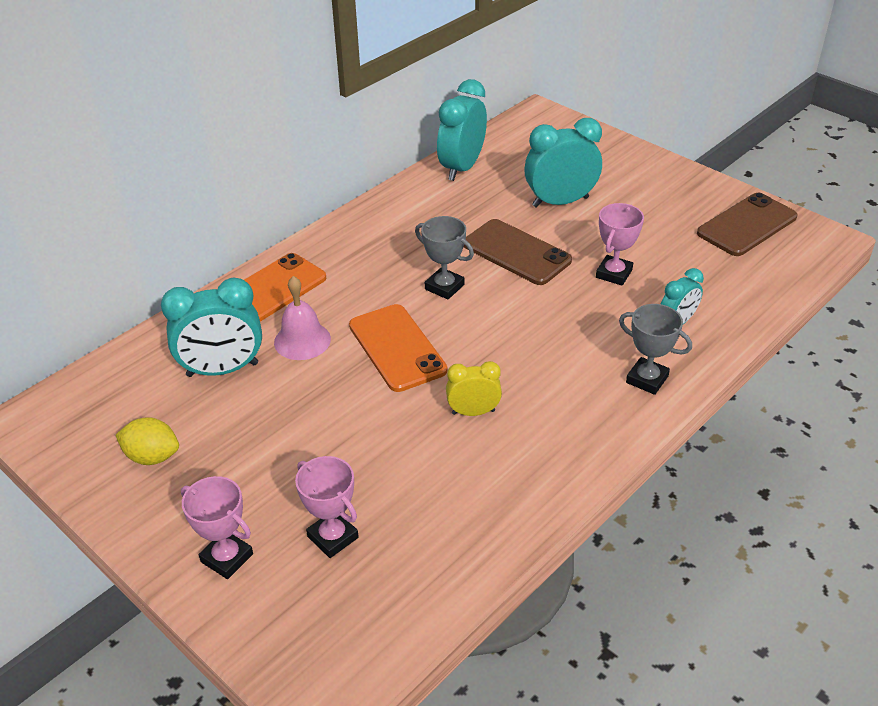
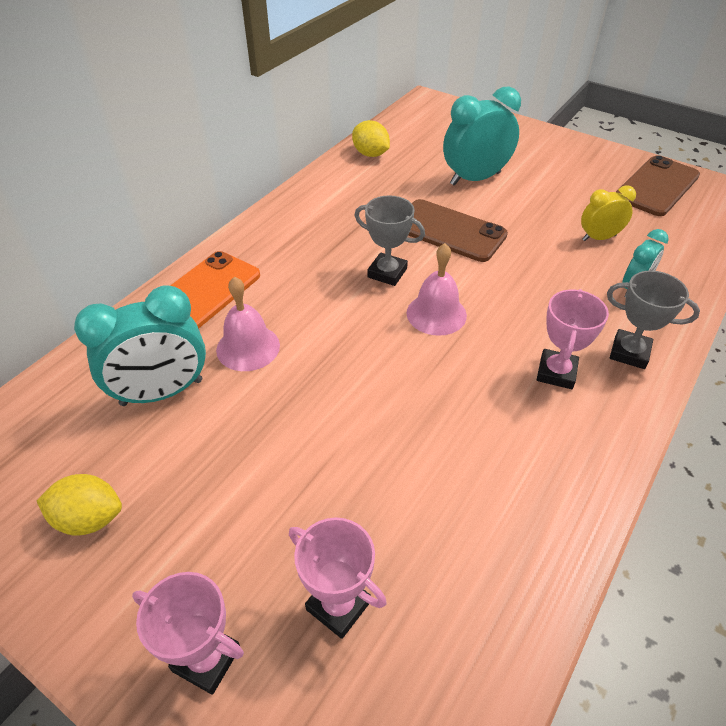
camera: 10 degrees left, 5 degrees up
orange phone [349,304,447,392] -> none
turquoise clock [437,79,487,181] -> yellow lemon [352,120,390,157]
yellow clock [446,361,502,416] -> yellow clock moved to [581,185,636,241]
pink trophy [596,203,644,286] -> pink trophy moved to [537,289,609,389]
none -> pink bell [407,243,467,336]

